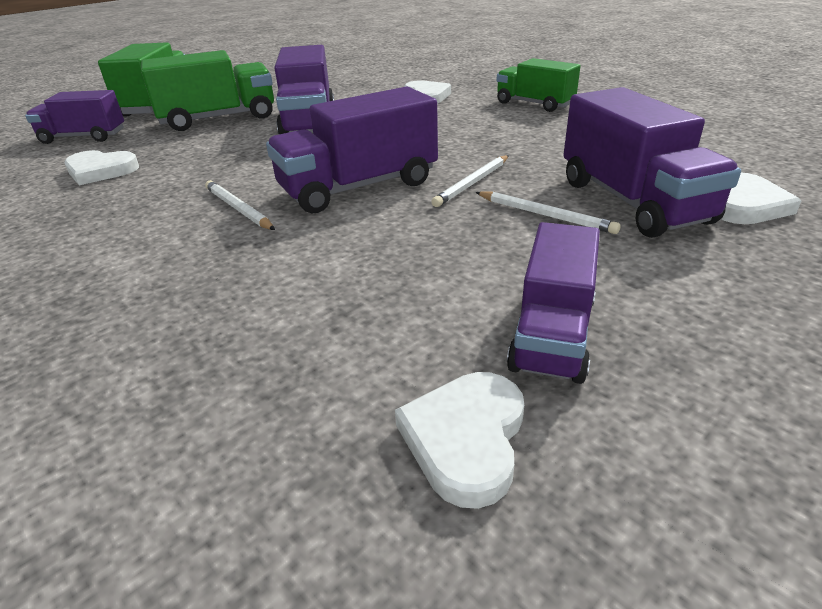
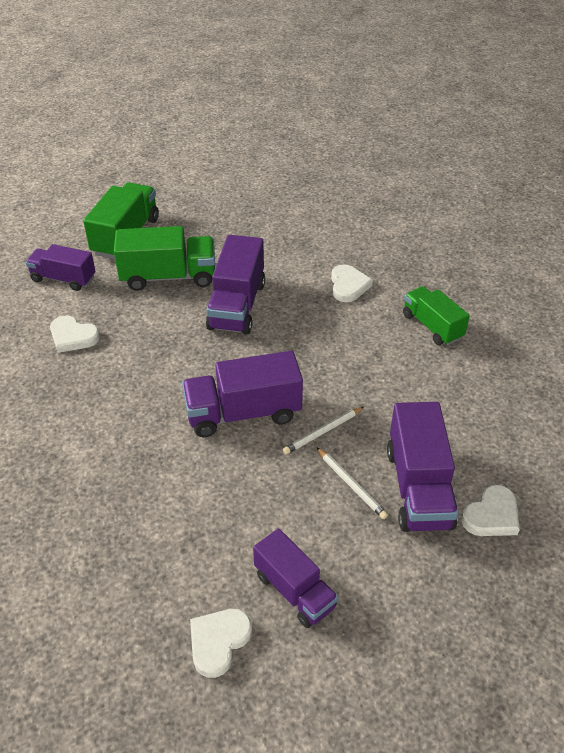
camera: 15 degrees right, 10 degrees up
white pencil [205,180,275,230] -> none
purple truck [507,222,600,384] -> purple truck turned 75 degrees counterclockwise [253,529,338,628]

